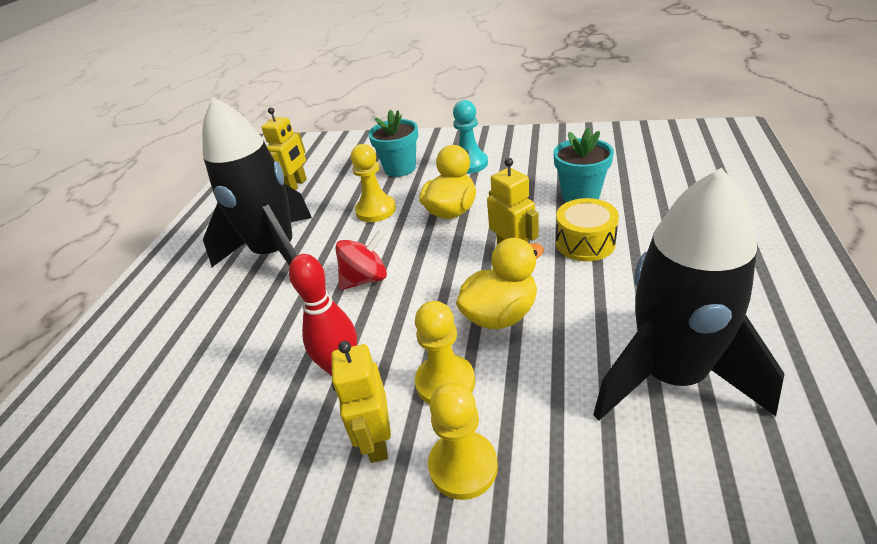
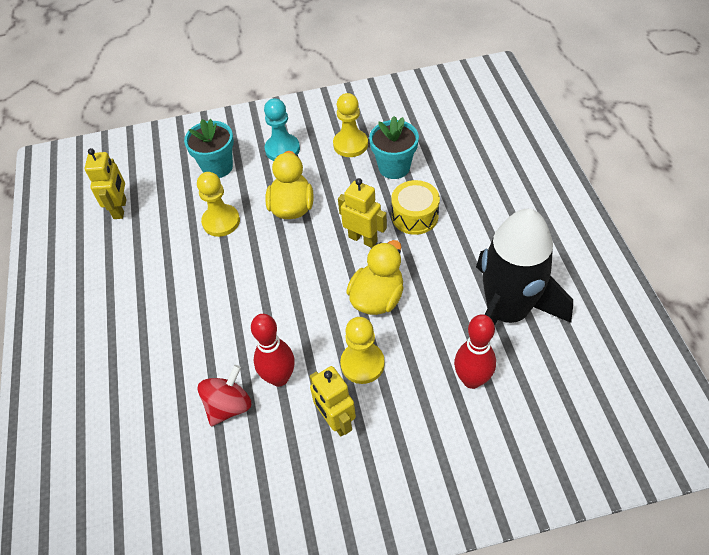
camera: 25 degrees left, 15 degrees up
black rocket [202,97,312,267] -> none
red spinning top [335,230,387,290] -> red spinning top moved to [198,365,251,426]
yellow pawn [428,382,498,500] -> yellow pawn moved to [333,93,368,157]
none -> red bowling pin [454,314,496,389]

